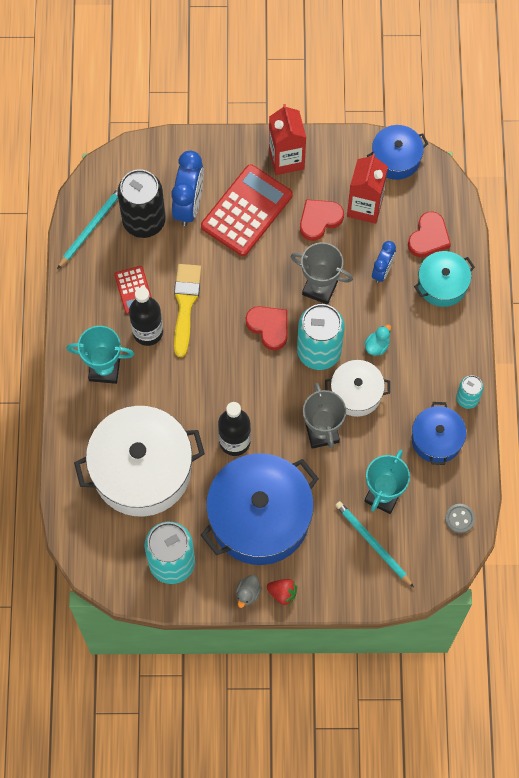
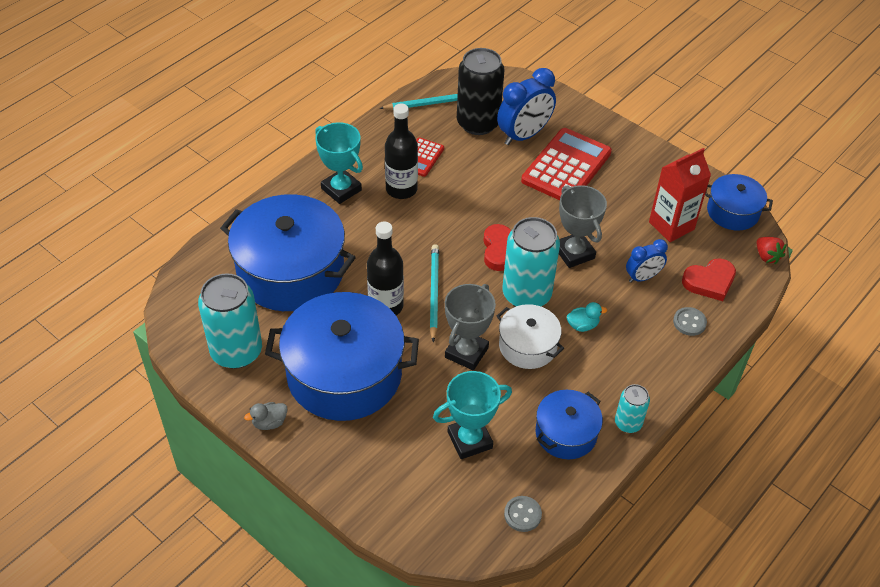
camera: 40 degrees right, 20 degrees down
white pot [74,406,205,517] -> blue pot [220,194,356,311]
yellow brush [174,264,201,357] -> none
red calculator [201,164,293,256] -> red calculator turned 45 degrees counterclockwise [521,128,612,200]
red strawberry [267,579,297,606] -> red strawberry moved to [756,237,787,264]
red carton [269,104,306,175] -> none
red heart [300,199,344,241] -> none
turquoise pencil [335,501,414,587] -> turquoise pencil moved to [430,244,439,342]
turquoise pot [414,251,475,307] -> grey button [673,307,707,336]

